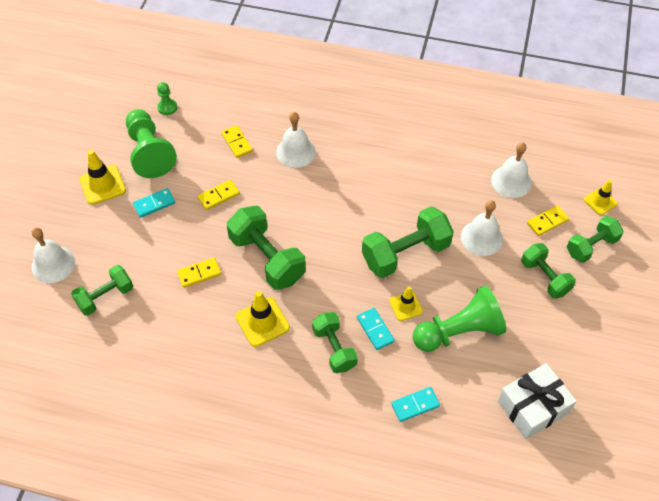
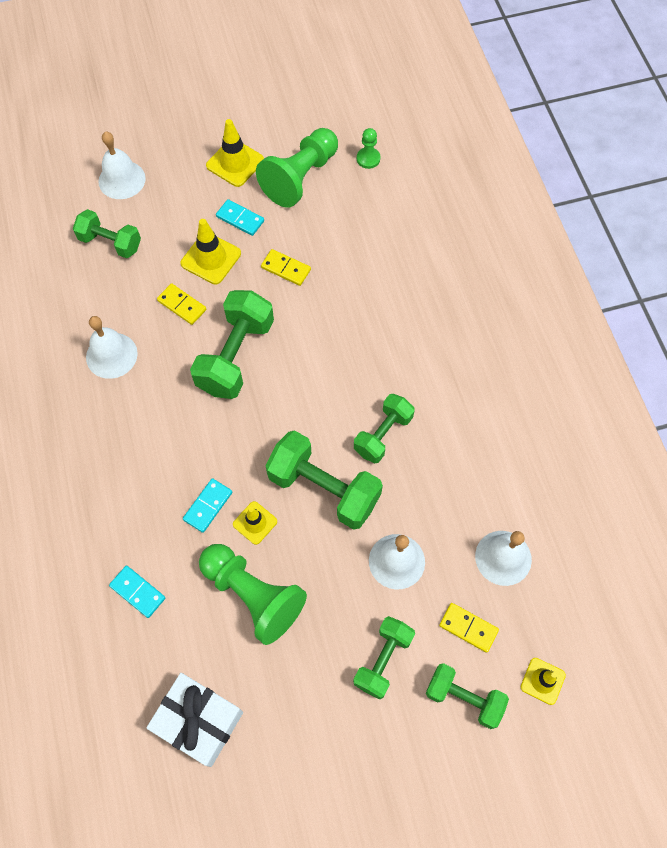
camera: 60 degrees right, 10 degrees up
yellow domino [221,125,253,158] -> none
yellow traffic cone [235,291,290,347] -> yellow traffic cone moved to [181,219,241,285]
white bell [276,112,316,168] -> white bell moved to [86,316,138,379]
green dumbbell [312,312,358,373] -> green dumbbell moved to [354,394,415,463]

